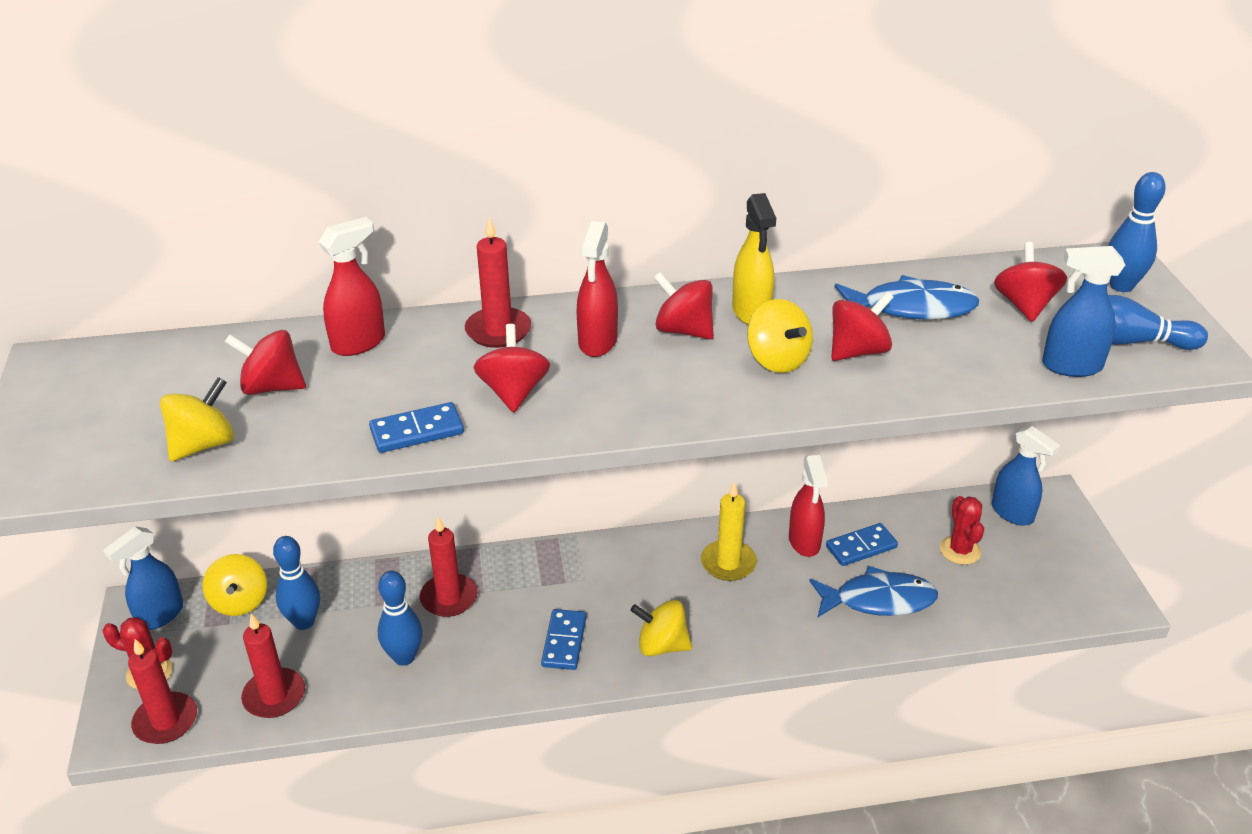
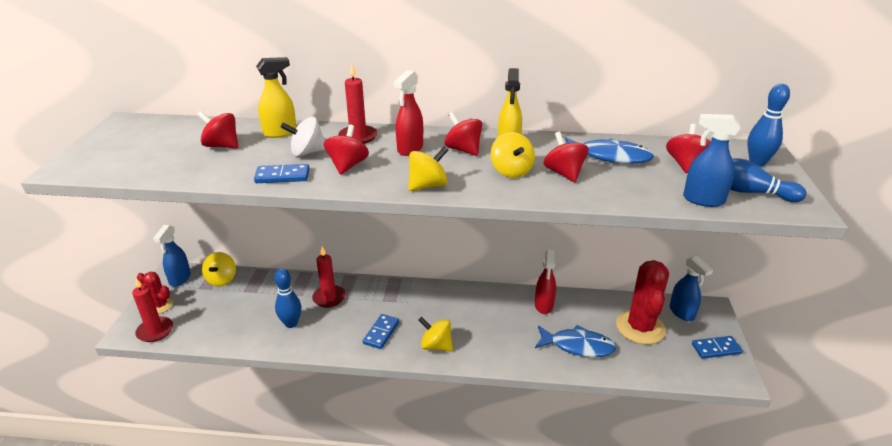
camera: 15 degrees right, 5 degrees down
blue spray bottle [103,526,184,630] -> blue spray bottle turned 45 degrees counterclockwise [153,225,191,287]
yellow spinning top [160,377,234,461] -> yellow spinning top moved to [408,146,449,191]
red candle [241,614,305,718] -> none
blue bowling pin [273,536,320,630] -> none
red spray bottle [319,217,385,356] -> yellow spray bottle [256,57,296,138]
yellow candle [701,482,757,581] -> none
blue domino [826,523,898,566] -> blue domino moved to [692,336,743,359]
red spinning top [831,292,894,361] -> red spinning top turned 90 degrees counterclockwise [543,132,589,182]
red cactus [940,496,984,565] -> red cactus [616,260,669,344], size x1.87
none -> white spinning top [281,117,325,157]

